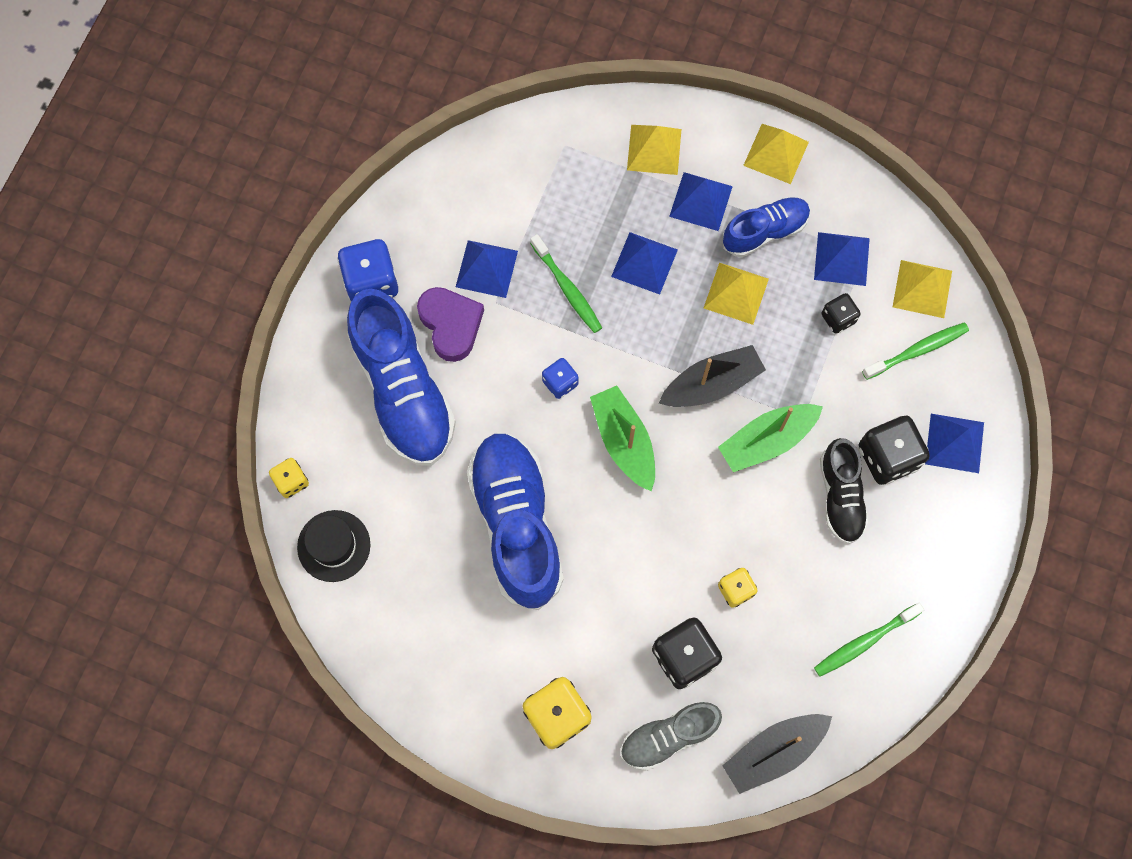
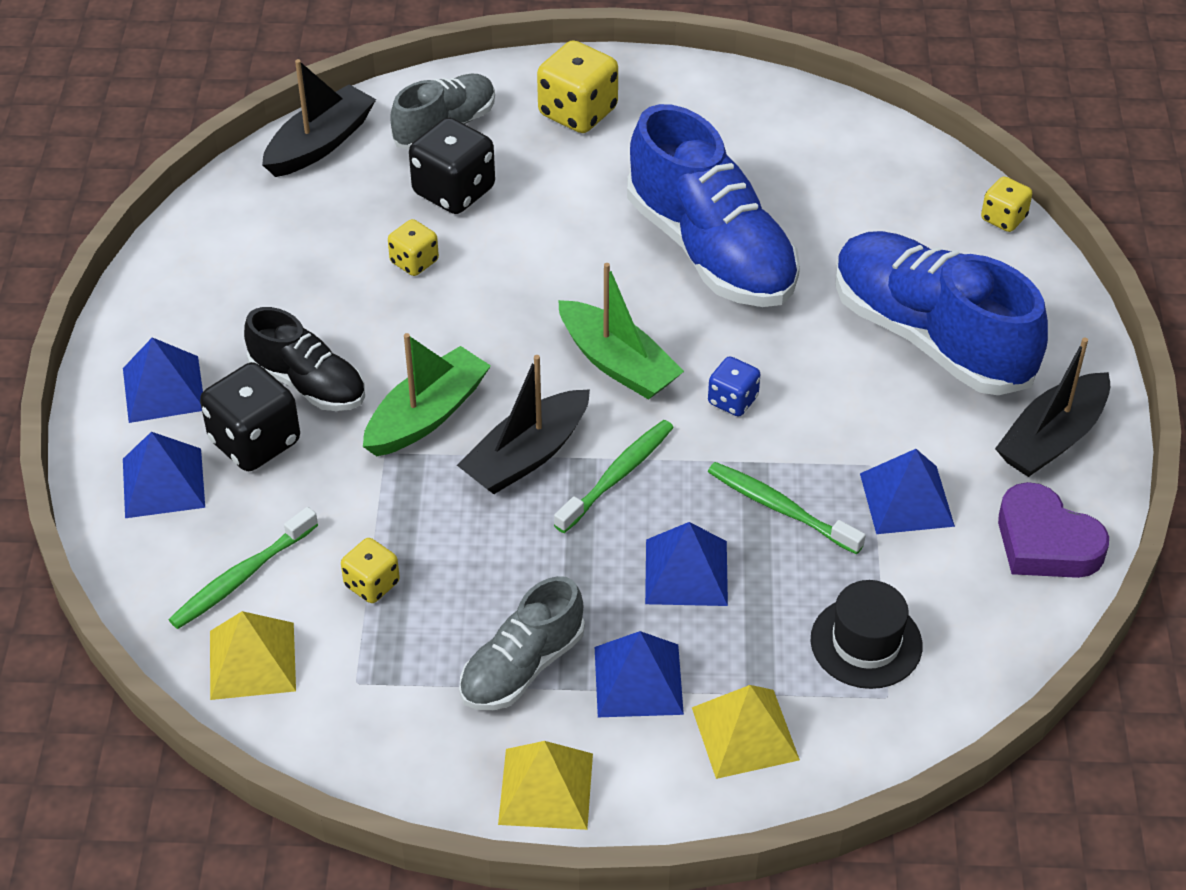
camera: 160 degrees right, 25 degrees down
black hat [297,510,370,582] -> black hat moved to [811,580,923,689]
blue dice [337,239,398,302] -> black boat [995,338,1110,477]
purple heart [417,287,484,362] -> purple heart moved to [998,482,1109,578]
yellow pyramid [704,263,769,325] -> none
blue shoe [723,197,810,257] -> grey shoe [459,576,585,710]
blue pyramid [814,232,870,286] -> blue pyramid moved to [123,337,203,423]
green toothbrush [814,603,925,677] -> green toothbrush moved to [554,420,674,533]
black shoe [820,438,869,544] -> black shoe turned 150 degrees clockwise [244,307,365,411]
black dice [821,293,861,334] -> yellow dice [341,538,400,603]

